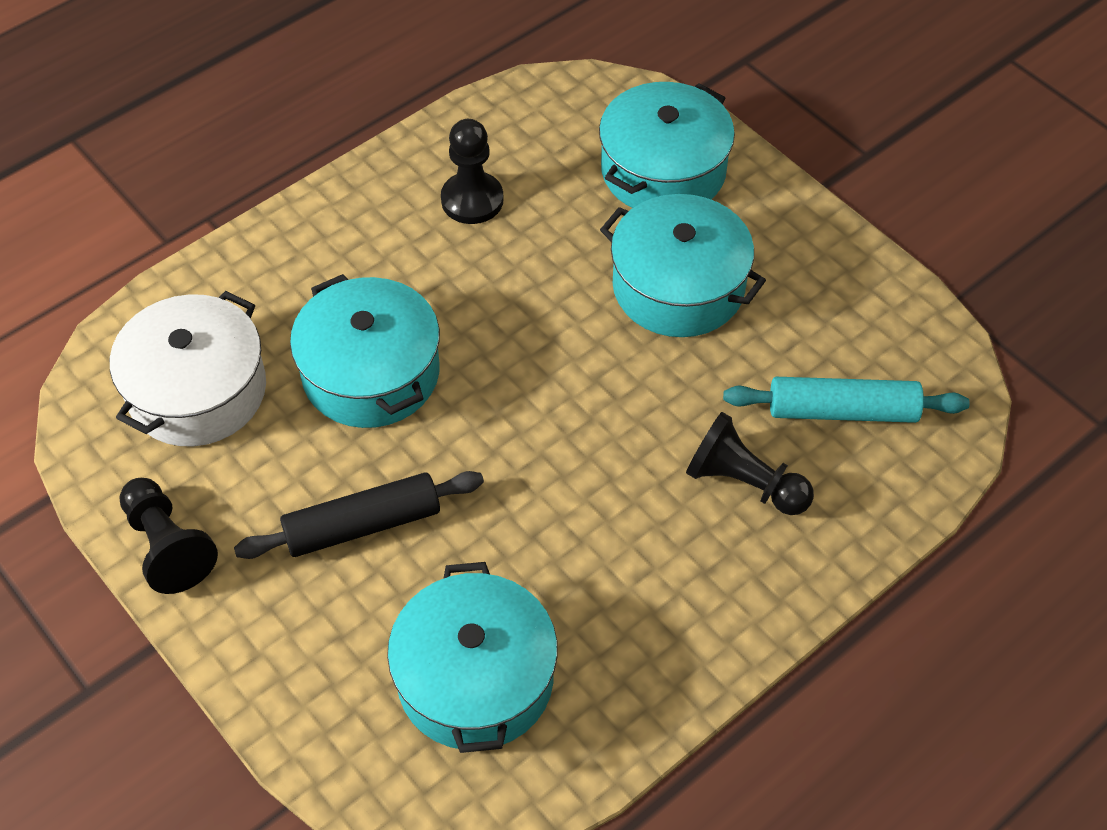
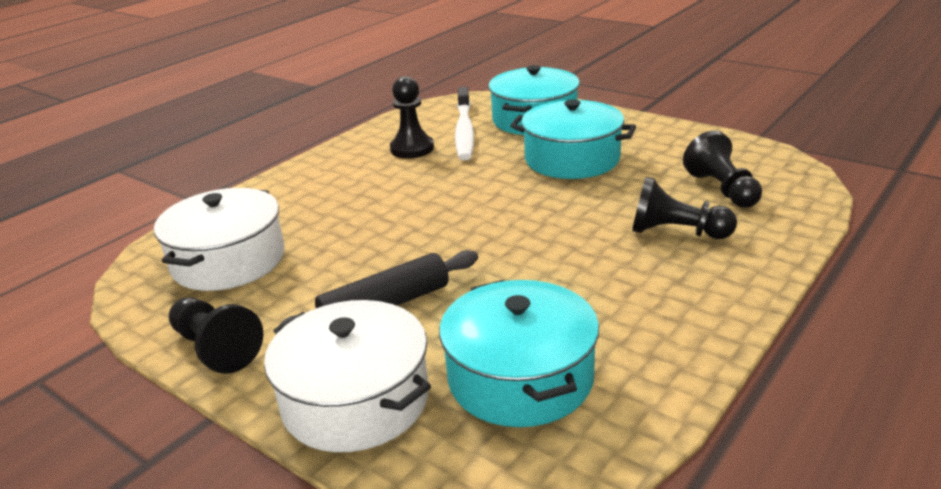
camera: 10 degrees left, 25 degrees down
turquoise pot [290,274,440,428] -> none
turquoise rolling pin [723,377,970,423] -> black pawn [683,130,762,208]
none -> white pot [264,300,431,452]
none -> white toothbrush [455,87,474,161]

